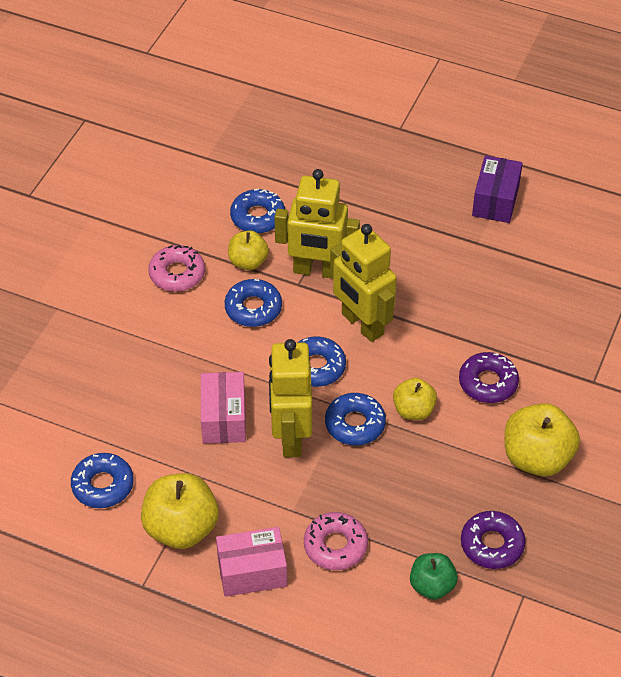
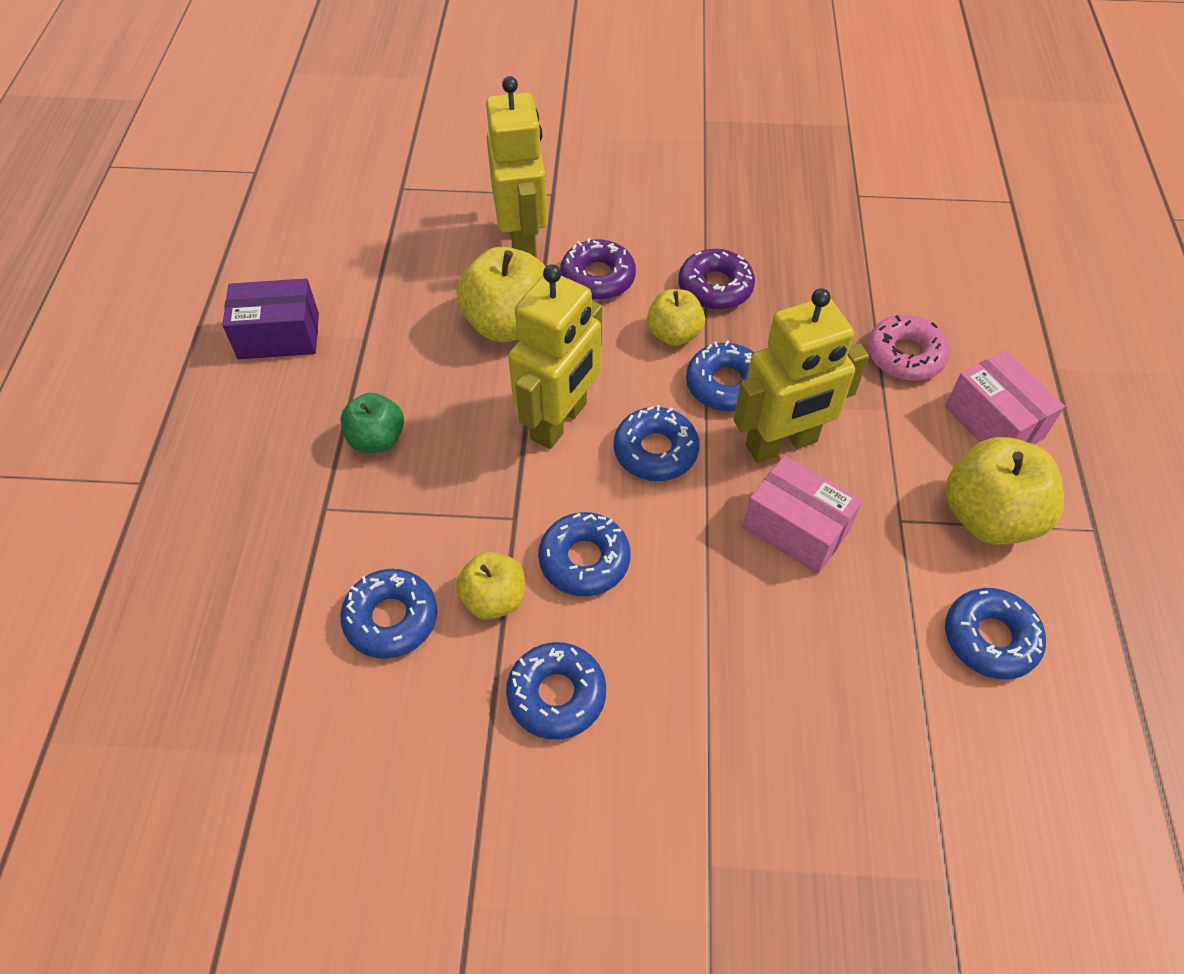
camera: 110 degrees left, 5 degrees up
pink donut [148,245,205,292] -> blue donut [506,642,606,739]
pink box [201,372,246,444] -> pink box turned 60 degrees clockwise [743,455,862,574]
yellow robot [274,169,360,279] -> yellow robot moved to [486,76,548,258]
green apple [410,553,458,600] -> green apple moved to [340,393,404,453]
purple donut [461,511,526,569] -> purple donut moved to [678,249,755,310]
yellow apple [505,403,580,476] -> yellow apple moved to [456,247,545,342]

